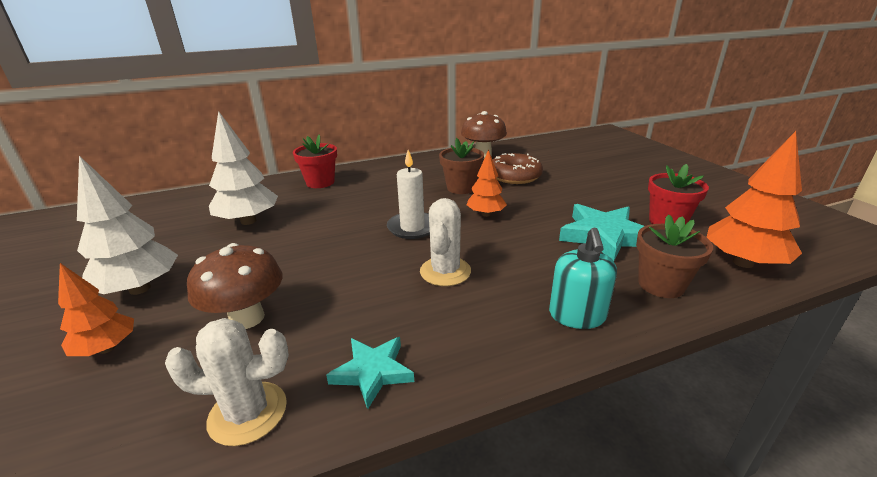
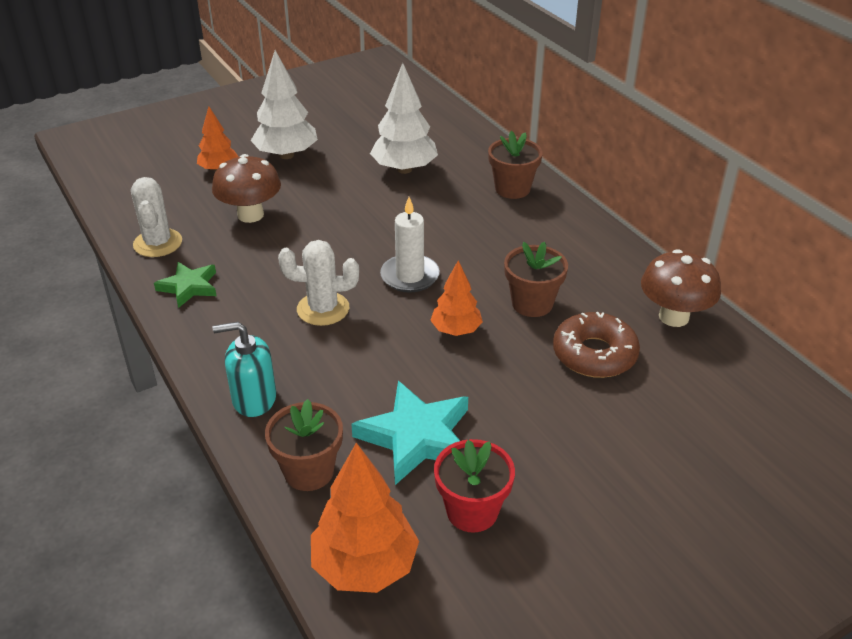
camera: 80 degrees right, 10 degrees up
red flower pot [293,134,337,188] -> brown flower pot [488,131,543,199]
turquoise star [326,337,414,409] -> green star [154,262,217,308]

